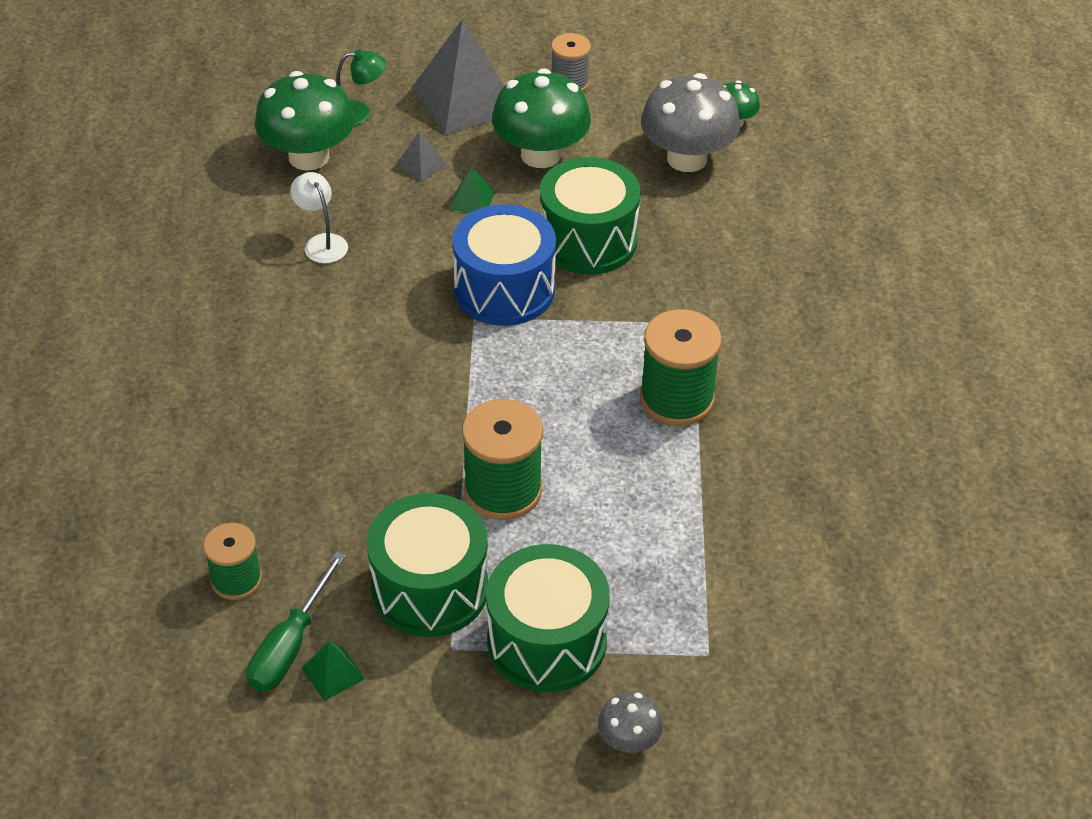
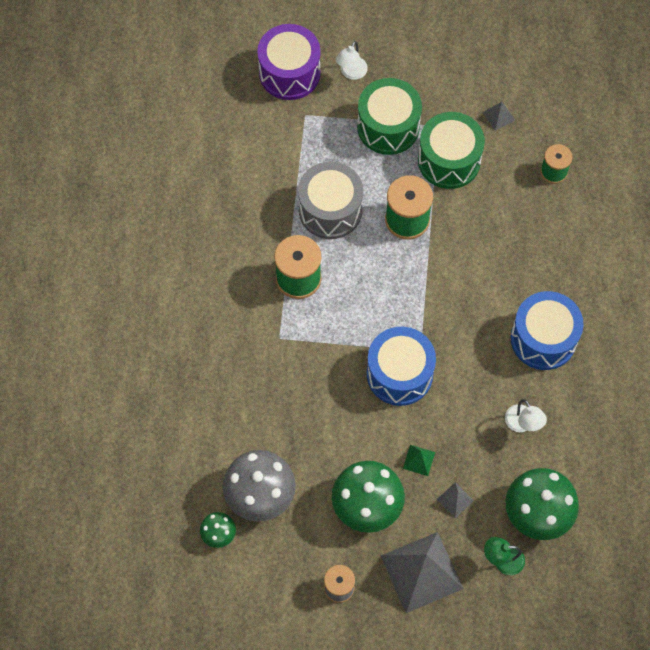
camera: 175 degrees left, 20 degrees up
green screwdriver [247,552,345,692] -> none
green pyramid [301,641,365,701] -> grey pyramid [482,102,515,131]
green drum [540,157,641,275] -> none
grey mushroom [598,692,663,753] -> white lamp [336,41,368,80]
none -> purple drum [257,24,321,100]
none -> grey drum [298,162,363,239]
none -> blue drum [511,291,584,370]

